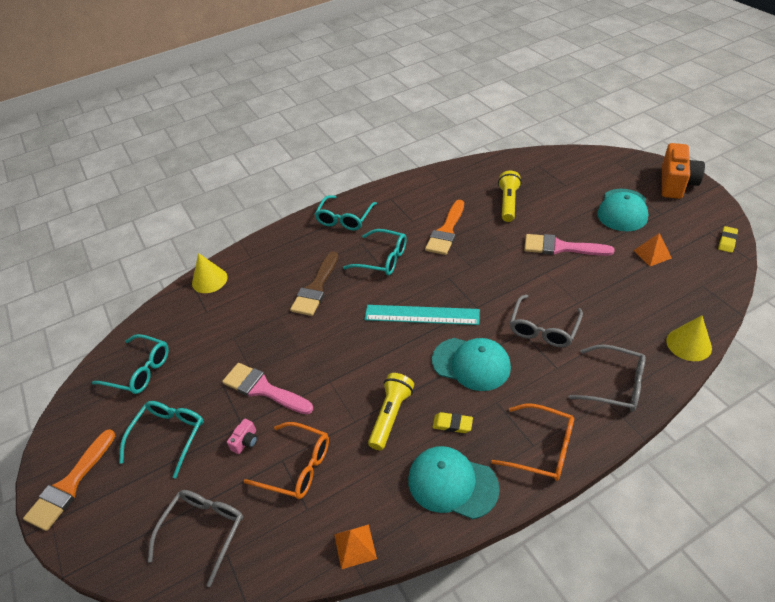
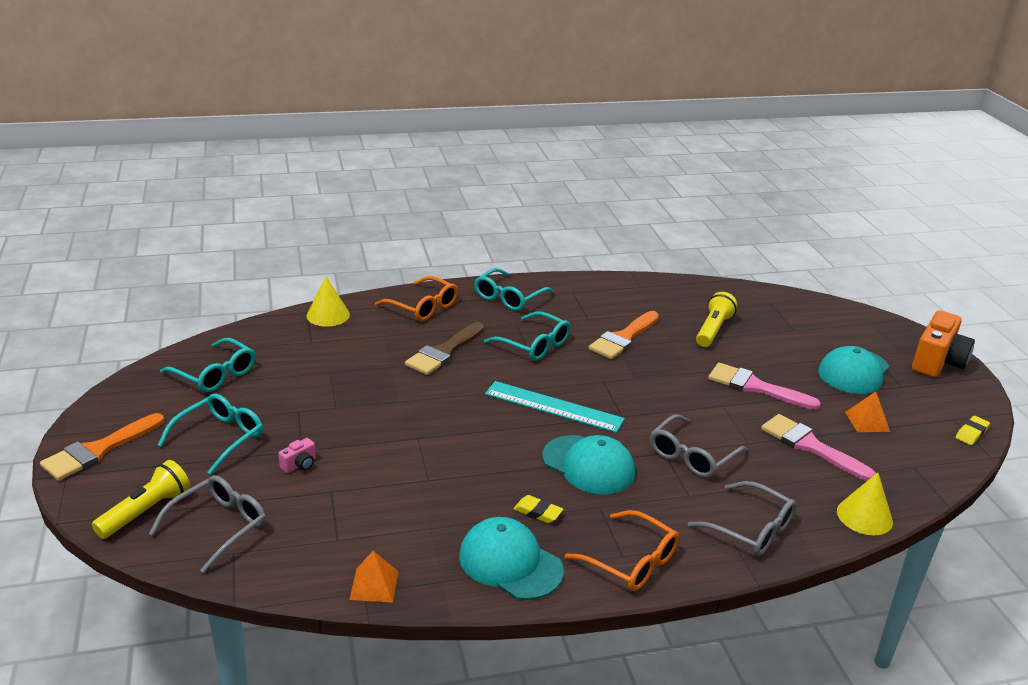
camera: 10 degrees right, 15 degrees down
pink brush [222,363,313,415] -> pink brush moved to [761,414,876,481]
orange glasses [244,422,329,499] -> orange glasses moved to [375,276,458,321]
yellow flashlight [368,373,414,450] -> yellow flashlight moved to [92,460,190,539]

